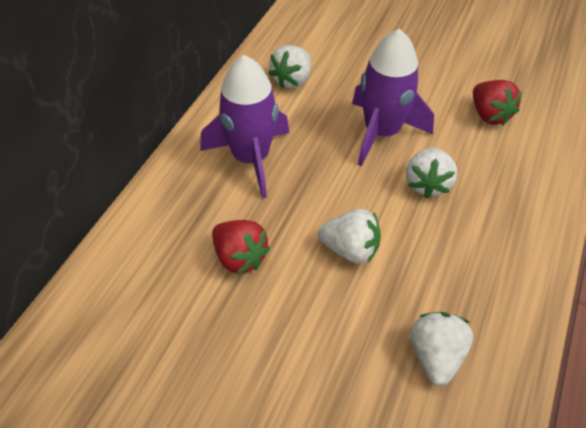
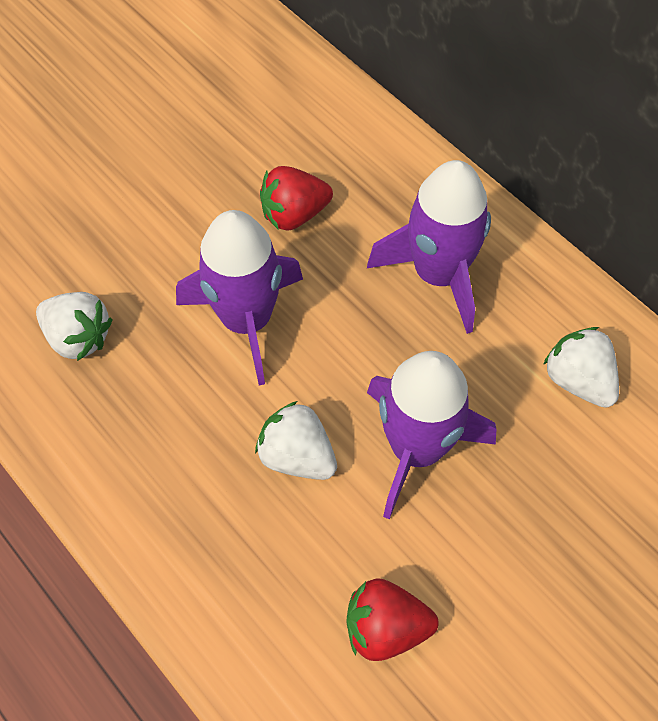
camera: 115 degrees right, 10 degrees up
white strawberry [318,209,381,264] -> purple rocket [176,210,303,385]

